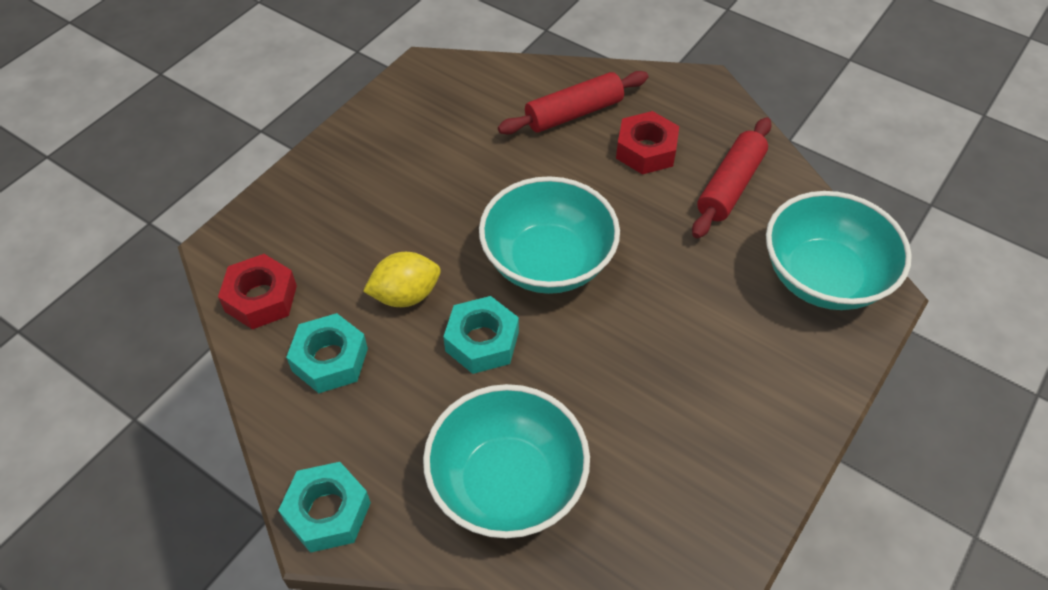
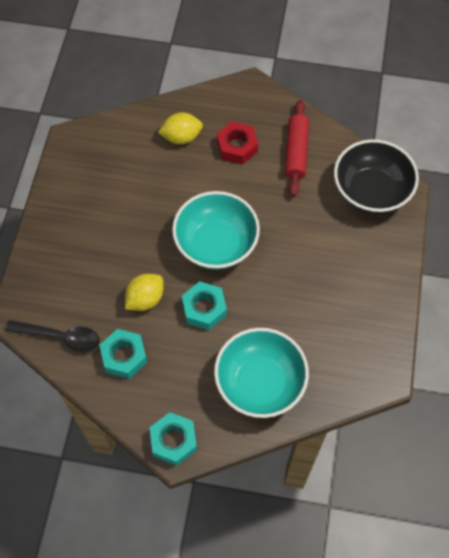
camera: 25 degrees left, 10 degrees up
red nut [218,254,297,329] -> black spoon [6,320,100,352]
red rolling pin [498,71,648,134] -> yellow lemon [158,112,203,144]
turquoise bowl [766,191,912,310] -> black bowl [334,139,419,214]

